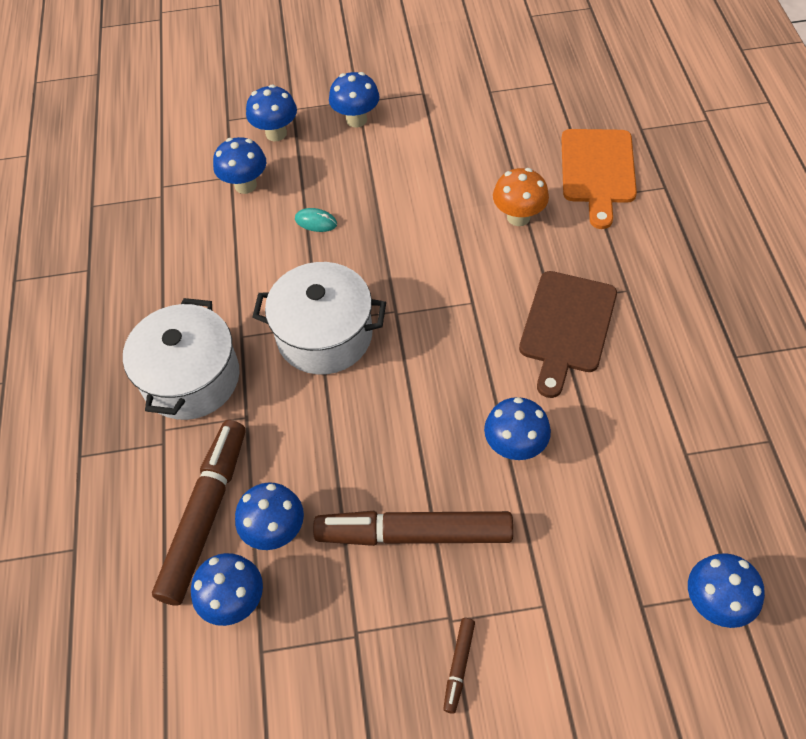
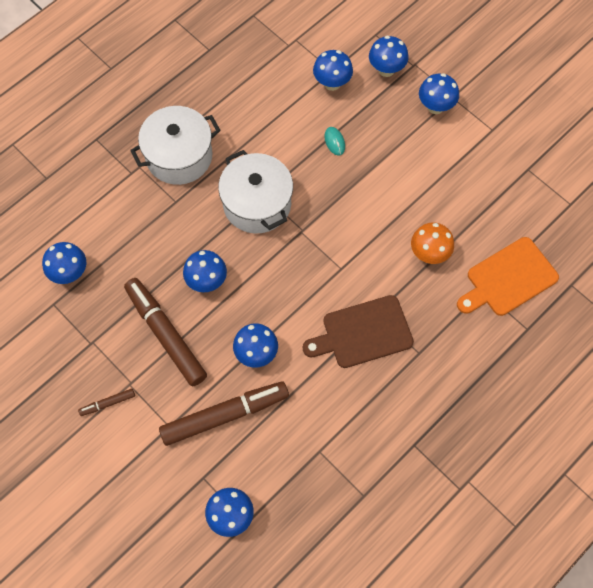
camera: 50 degrees right, 10 degrees up
brown marker [152,420,245,605] -> brown marker moved to [159,381,289,446]
blue mushroom [235,482,304,550] -> blue mushroom moved to [183,250,227,292]

